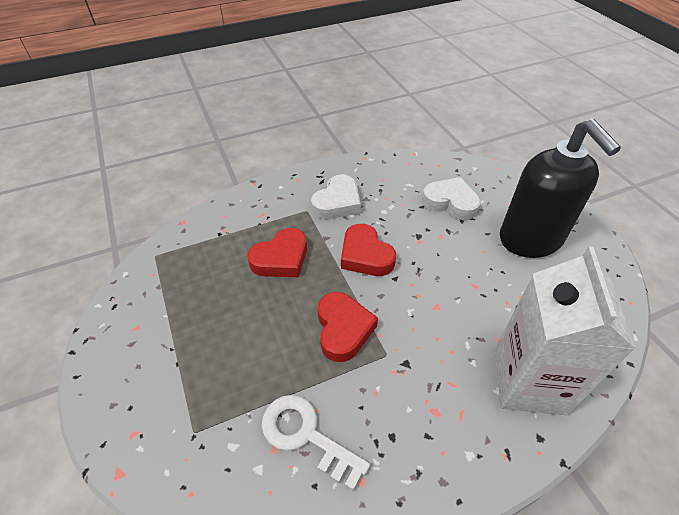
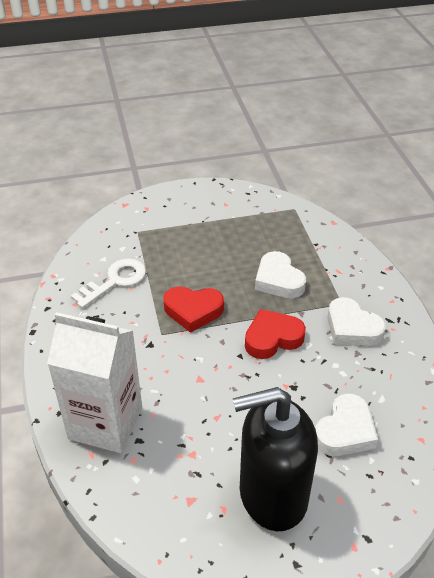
camera: 100 degrees right, 5 degrees down
red heart [247,228,307,277] -> white heart [255,251,306,299]

